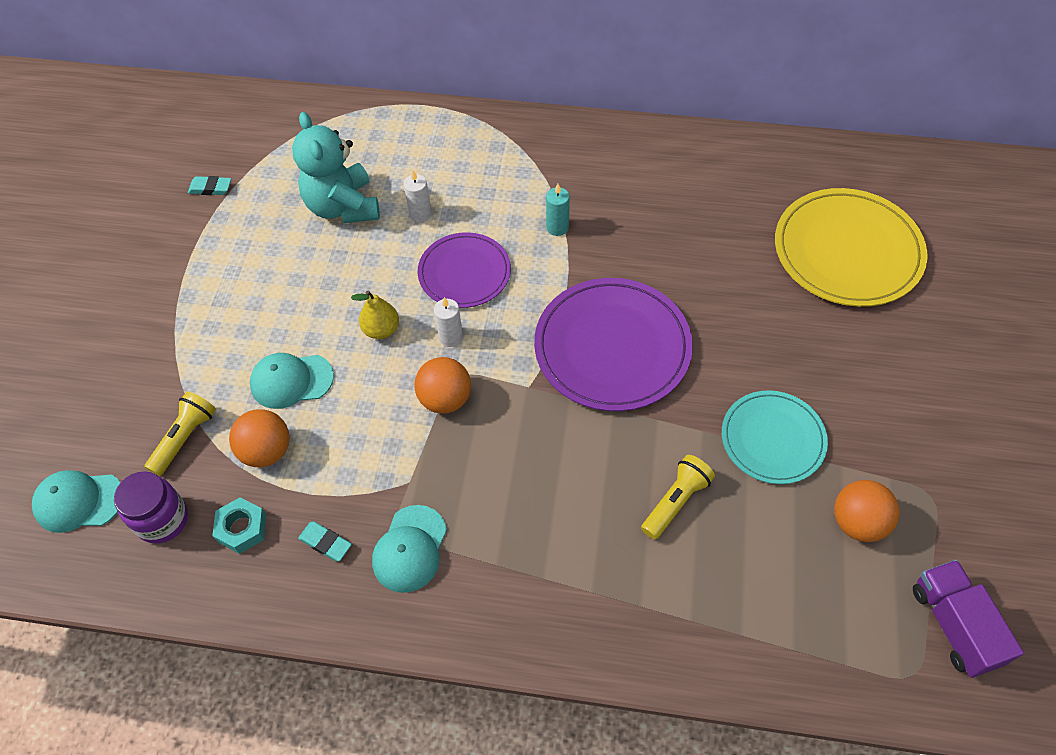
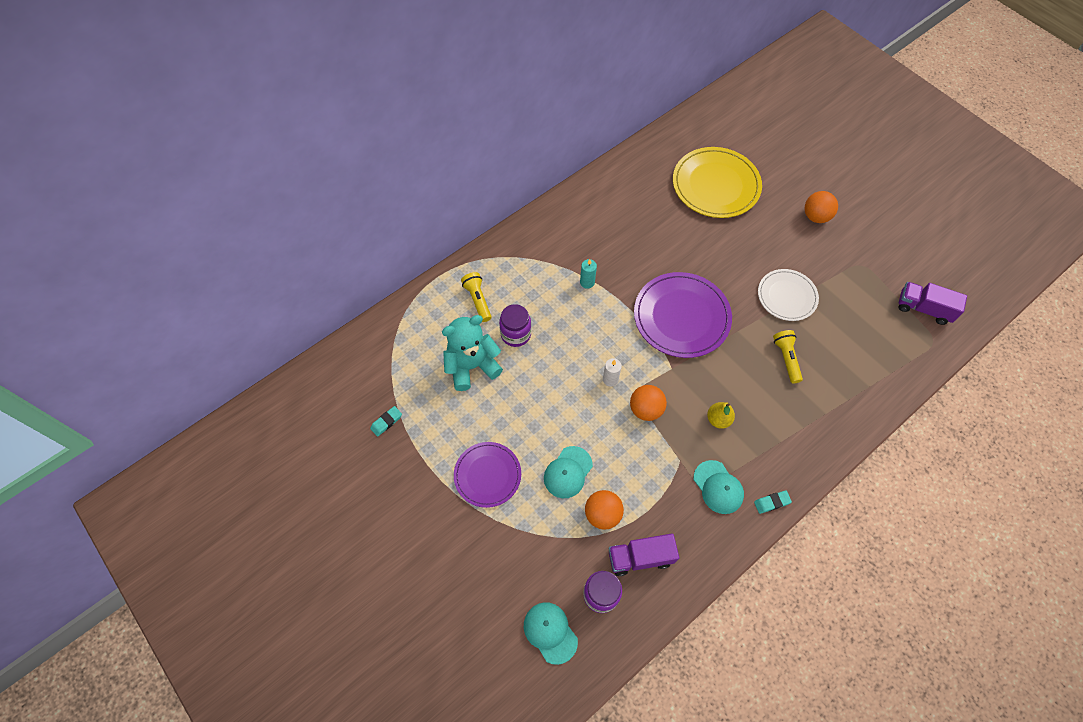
camera: 50 degrees left, 5 degrees up
turquoise cap [32,470,121,533] -> turquoise cap turned 105 degrees clockwise [524,602,578,665]
yellow flashlight [145,391,216,476] -> yellow flashlight moved to [461,272,492,322]
turquoise nut [212,497,266,554] -> purple truck [609,534,679,576]
turquoise teddy bear [292,112,380,223] -> turquoise teddy bear turned 135 degrees clockwise [442,315,503,391]
turquoise eraser [298,522,352,561] -> turquoise eraser moved to [754,490,792,514]
yellow pear [351,291,399,339] -> yellow pear moved to [707,402,735,429]
white candle [404,171,432,223] -> purple jar [499,304,531,347]
purple plate [418,232,511,308] -> purple plate moved to [454,442,521,508]
turquoise plate [722,390,828,484] -> white plate [758,269,819,321]
orange ball [834,480,900,542] -> orange ball moved to [805,191,838,223]

